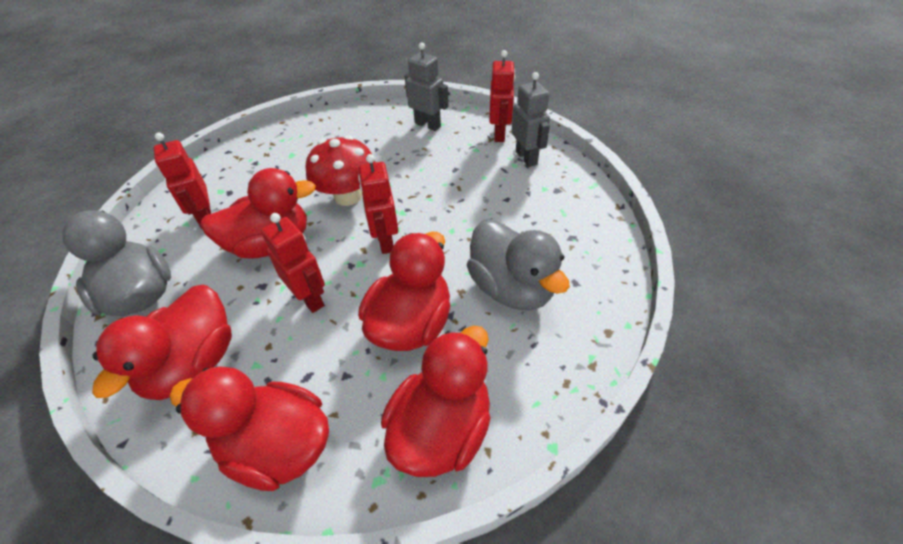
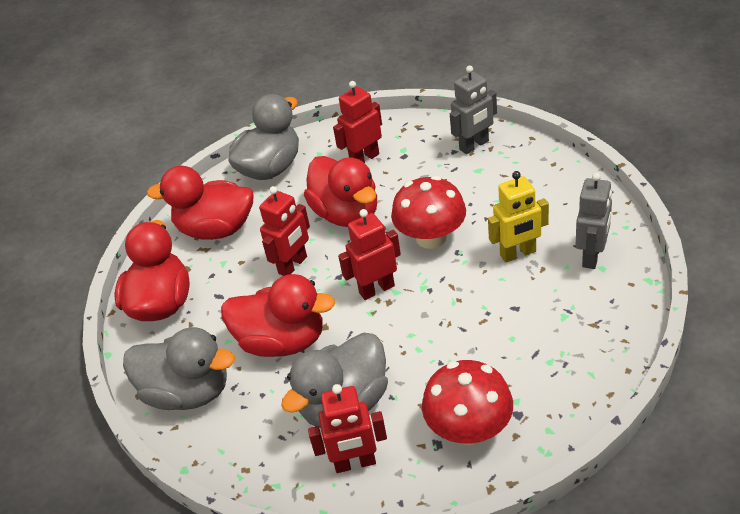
camera: 80 degrees right, 5 degrees down
red duck [381,326,491,477] -> grey duck [123,327,235,410]
red robot [489,50,515,142] -> red robot moved to [308,384,387,473]
grey robot [511,72,550,167] -> grey robot moved to [450,65,497,154]
none -> red mushroom [422,360,513,445]
none -> yellow robot [488,171,549,263]

